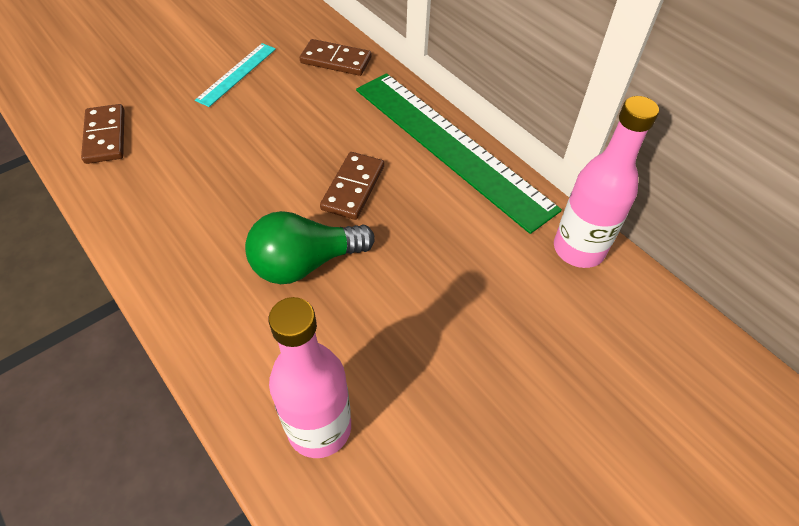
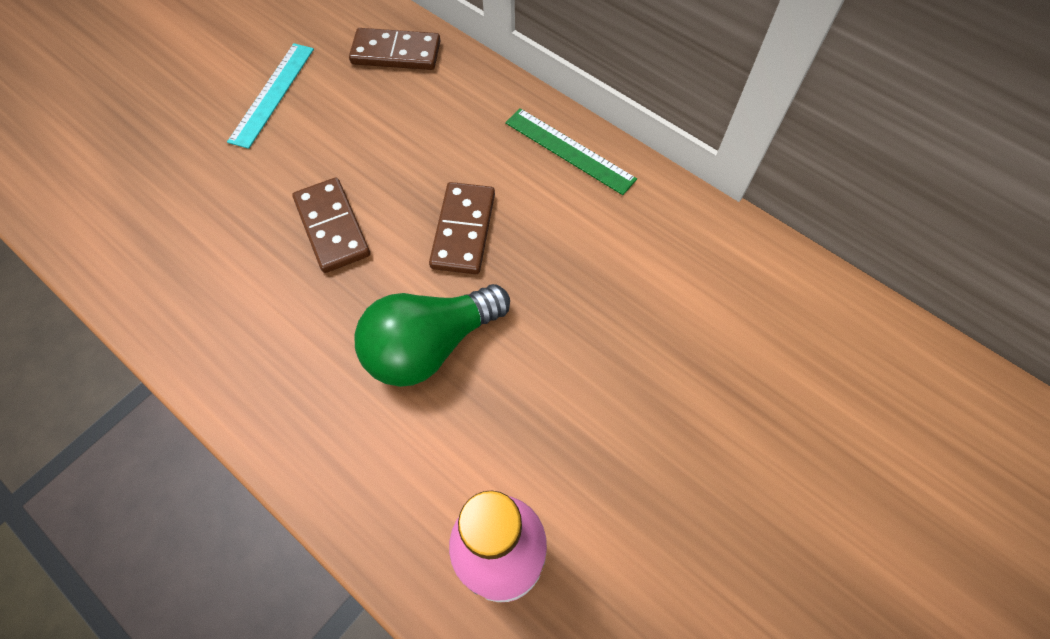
camera: 10 degrees left, 10 degrees up
brown domino [81,104,125,164] -> brown domino moved to [292,177,370,273]
green ruler [356,73,562,234] -> green ruler [505,108,637,195], size x0.46
pink bottle [554,96,659,268] -> none

